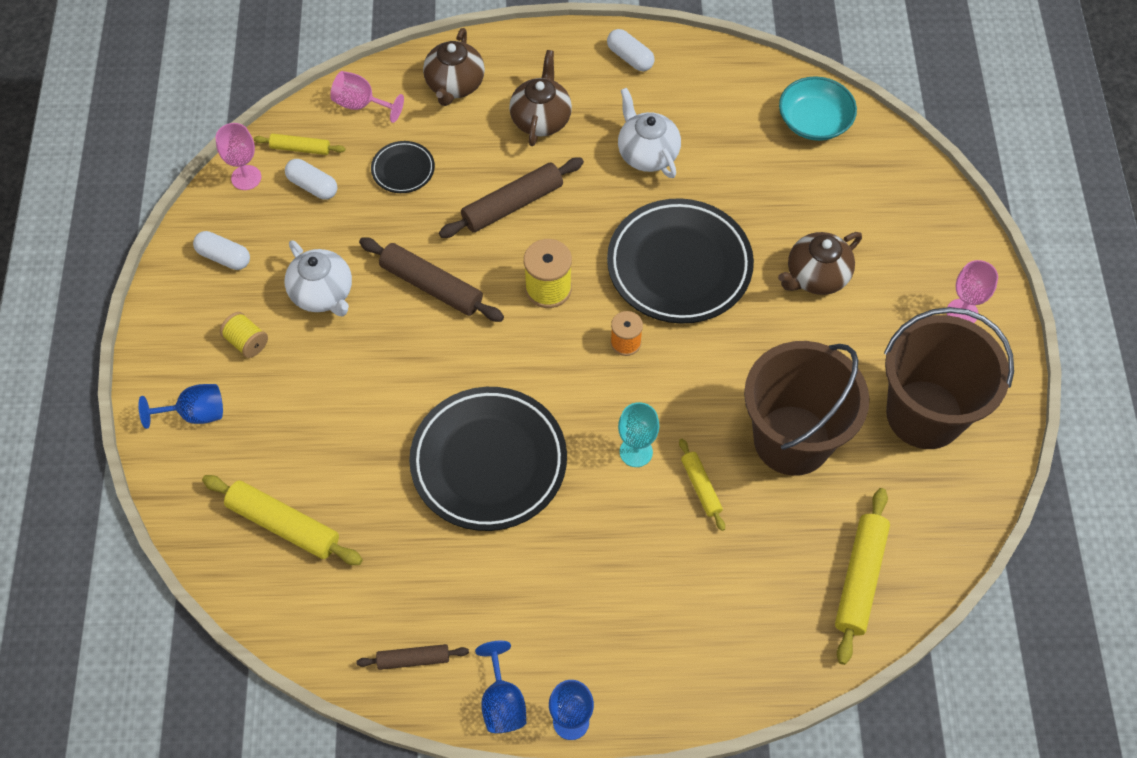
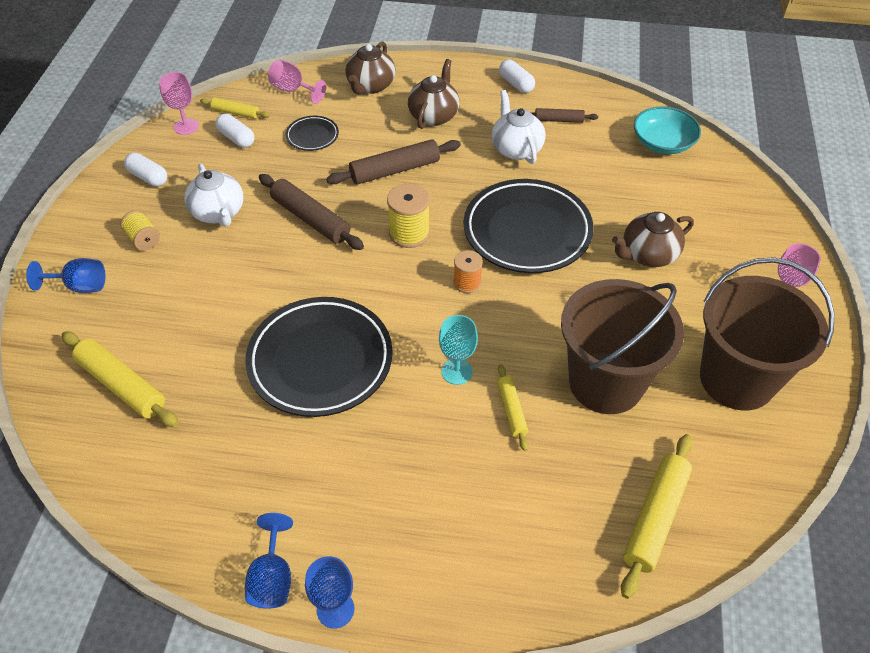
camera: 10 degrees right, 10 degrees down
brown rolling pin [356,644,469,670] -> brown rolling pin moved to [531,108,598,123]

